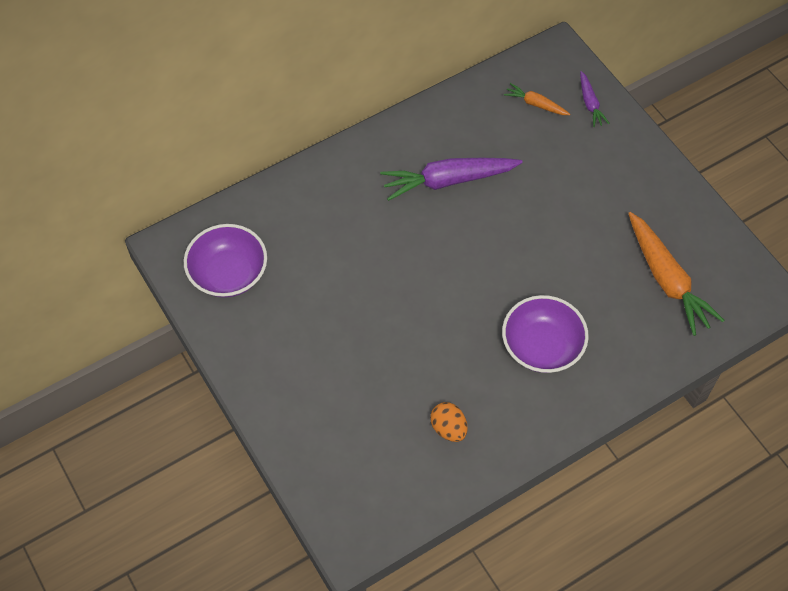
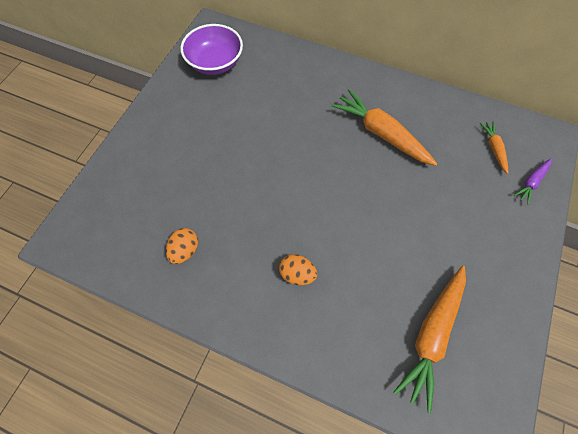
camera: 55 degrees right, 5 degrees up
purple carrot [380,158,523,201] -> orange carrot [332,89,437,166]
purple bowl [502,295,589,373] -> orange egg [279,254,317,285]

